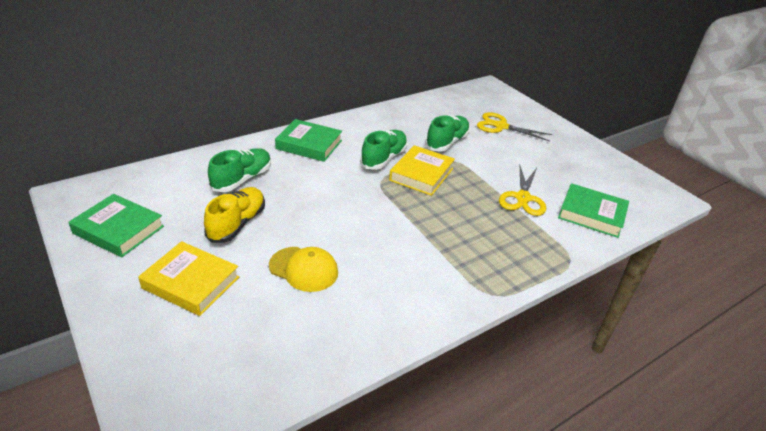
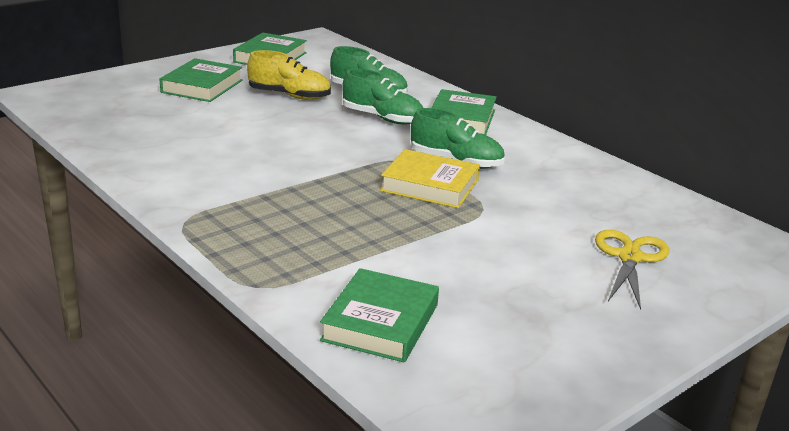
camera: 85 degrees right, 10 degrees down
yellow book [138,241,239,316] -> green book [160,58,243,102]
yellow cap [269,247,338,292] -> none
green shoe [425,115,470,152] -> green shoe moved to [342,69,423,125]
yellow scissors [499,166,546,216] -> none

